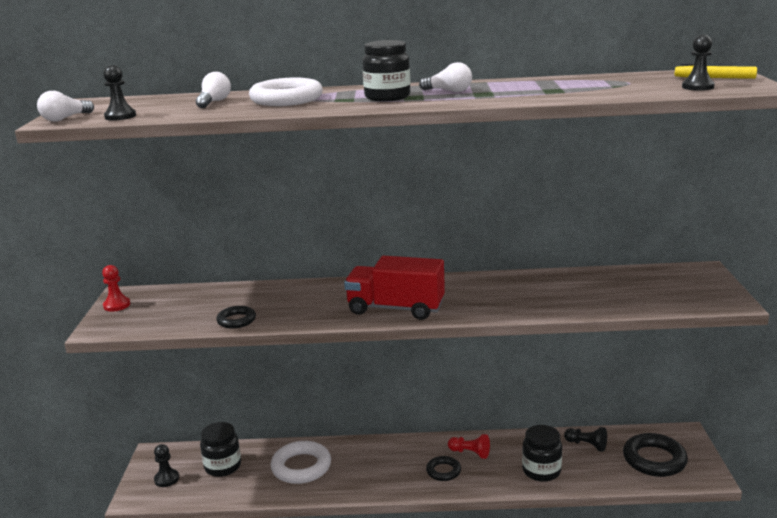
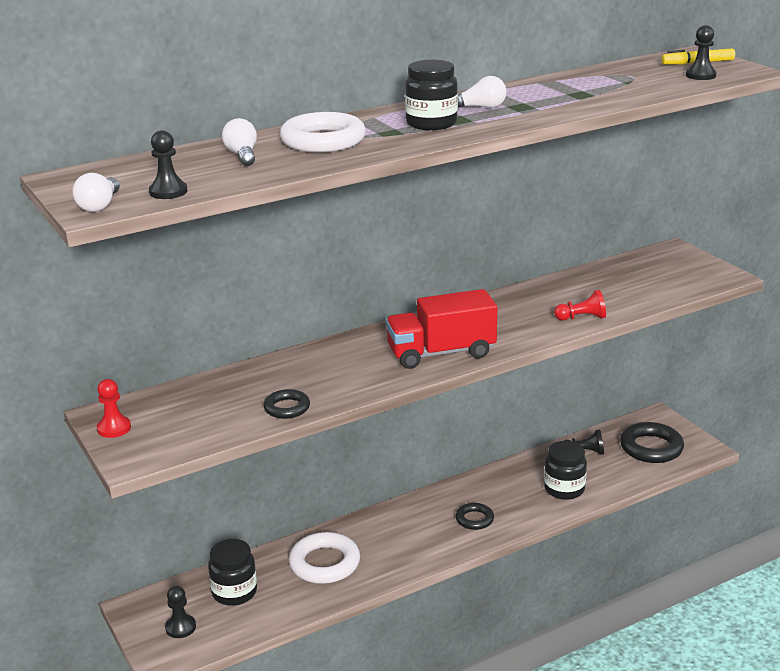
camera: 30 degrees left, 5 degrees up
red pawn [448,434,490,459] -> red pawn moved to [554,290,606,321]

